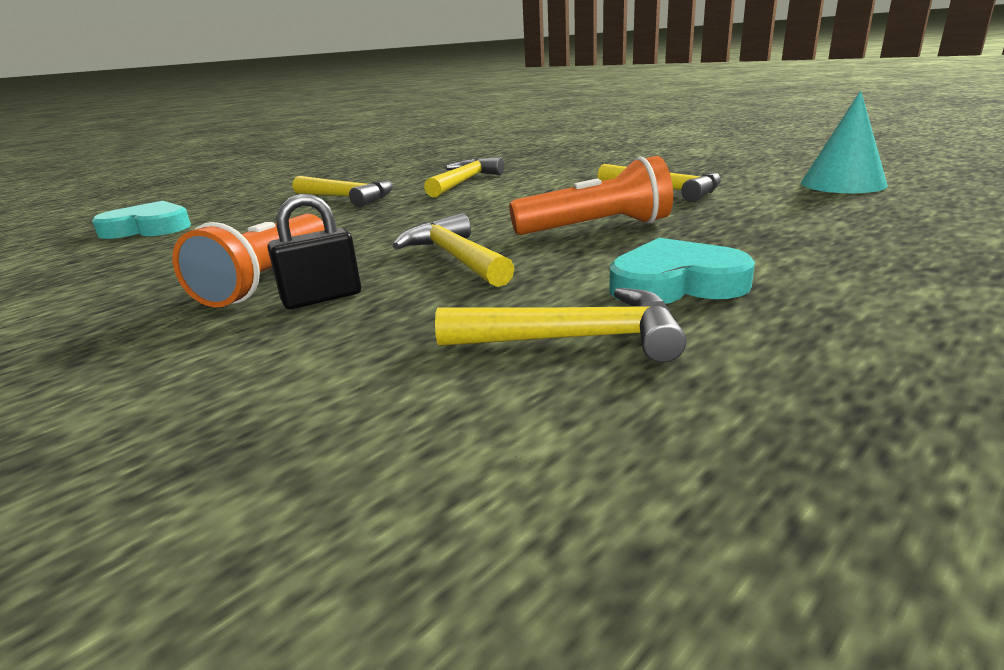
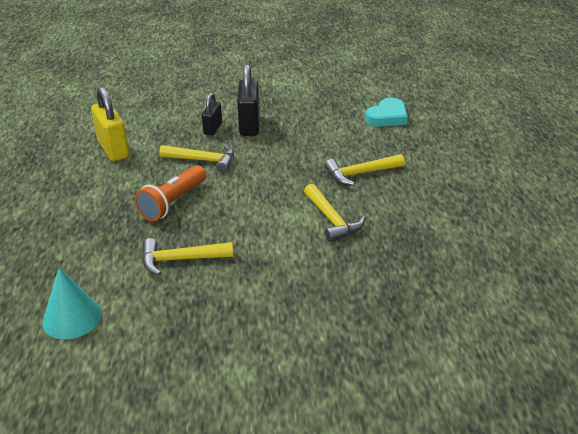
camera: 130 degrees right, 10 degrees up
orange flashlight [172,214,325,307] -> black padlock [237,64,260,136]
yellow hammer [435,288,687,363] -> yellow padlock [91,86,129,161]
turquoise heart [610,238,755,304] -> none

